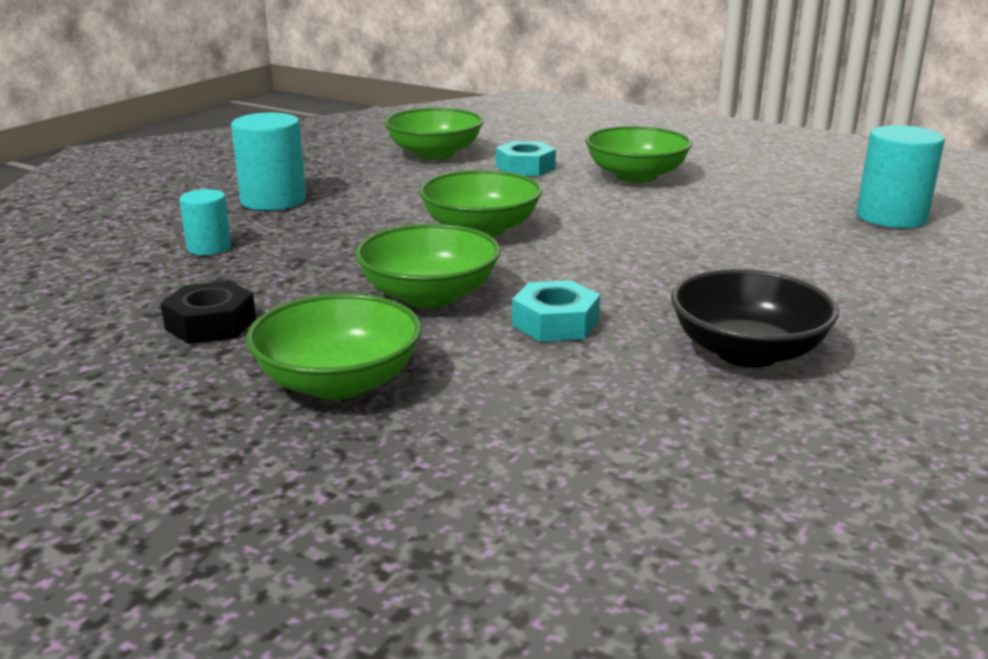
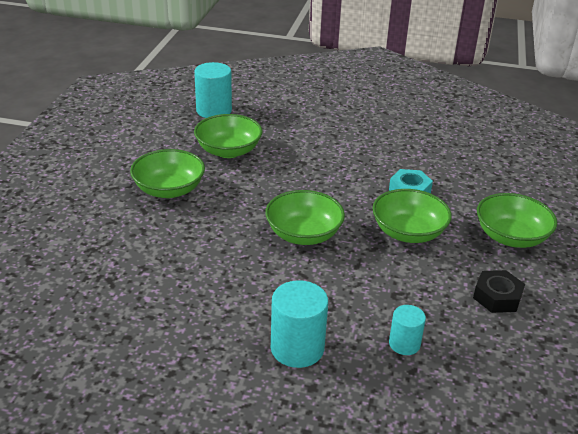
camera: 110 degrees left, 10 degrees up
green bowl [384,108,483,160] -> green bowl moved to [194,114,262,158]
turquoise nut [496,141,556,176] -> none
black bowl [671,269,839,367] -> none

